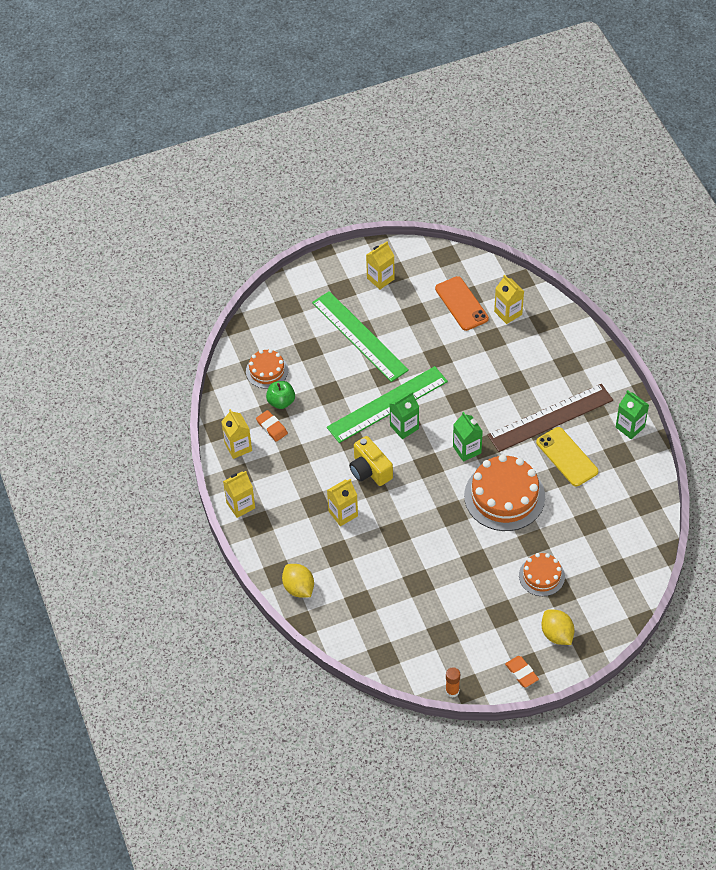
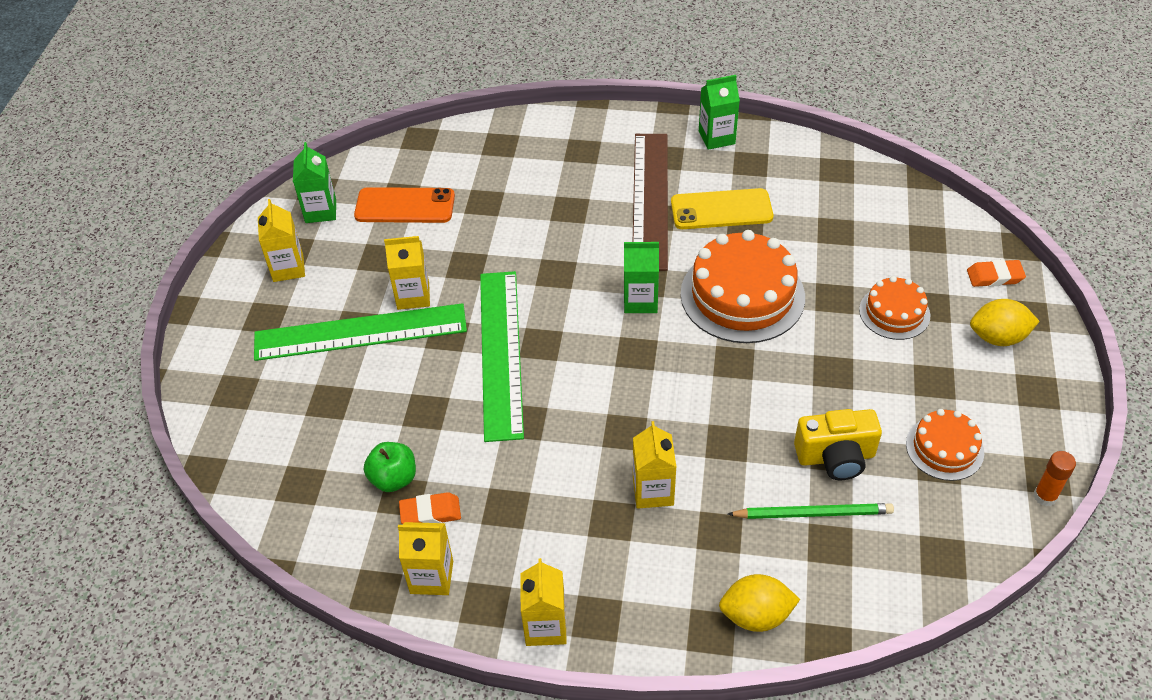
camera: 60 degrees left, 5 degrees down
orange cake [246,349,288,389] -> orange cake moved to [906,409,984,481]
yellow camera [349,436,393,486] -> yellow camera moved to [794,409,882,480]
green carton [389,391,419,439] -> green carton moved to [293,142,336,223]
yellow carton [494,275,524,324] -> yellow carton moved to [384,236,430,310]
orange eraser [505,656,539,688] -> orange eraser moved to [967,259,1026,287]
none -> green pencil [727,503,894,519]

